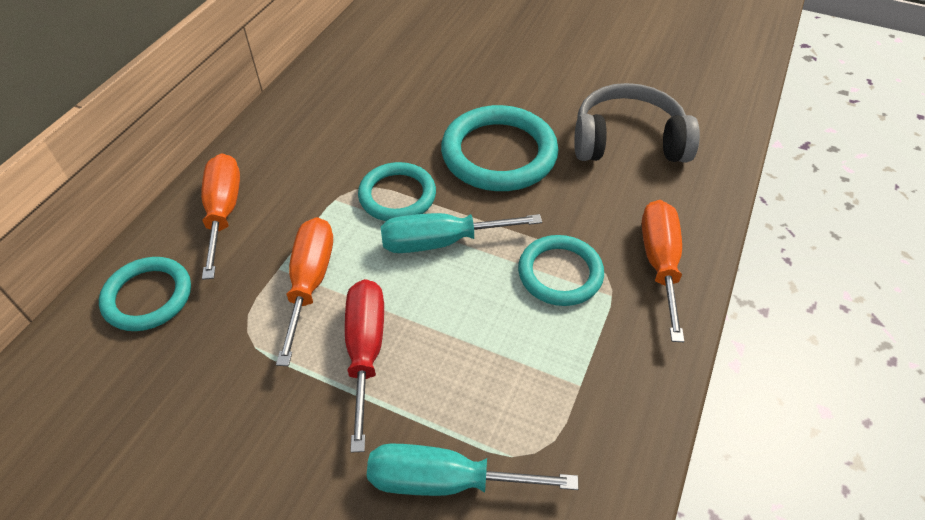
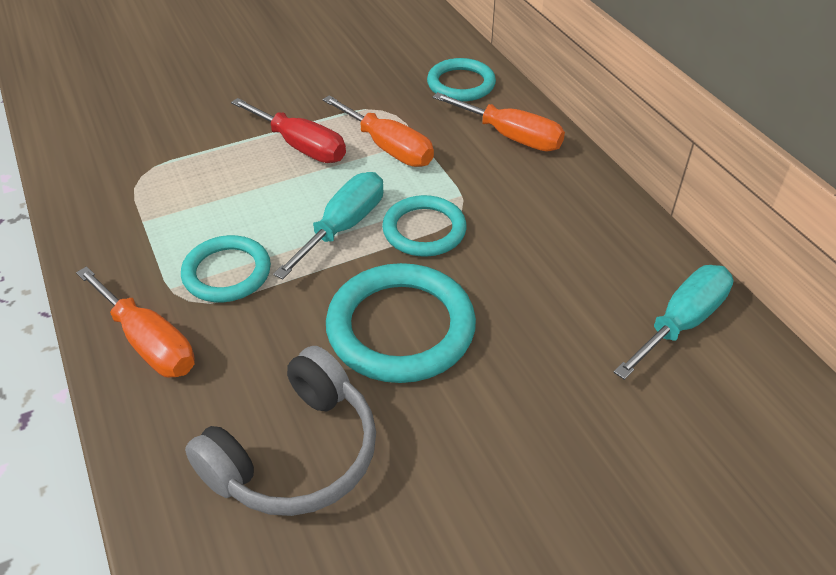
camera: 130 degrees right, 5 degrees down
turquoise screwdriver [367,444,578,496] -> turquoise screwdriver moved to [613,265,733,380]

